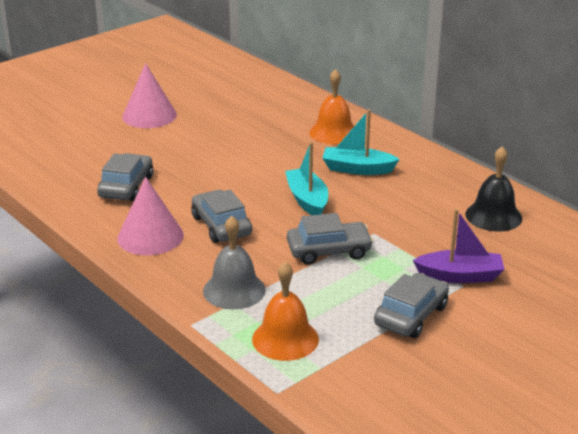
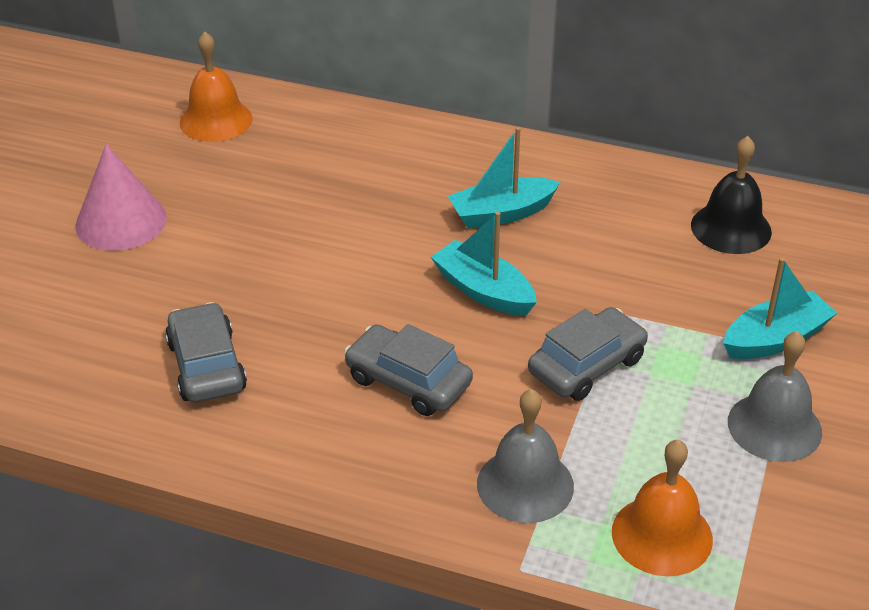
camera: 30 degrees left, 10 degrees up
pink cone [117,177,184,255] -> none
orange bell [309,69,354,144] -> orange bell moved to [180,32,253,142]
grey car [374,273,449,338] -> grey bell [728,331,822,462]
purple boat [413,209,505,283] -> turquoise boat [723,257,837,359]

